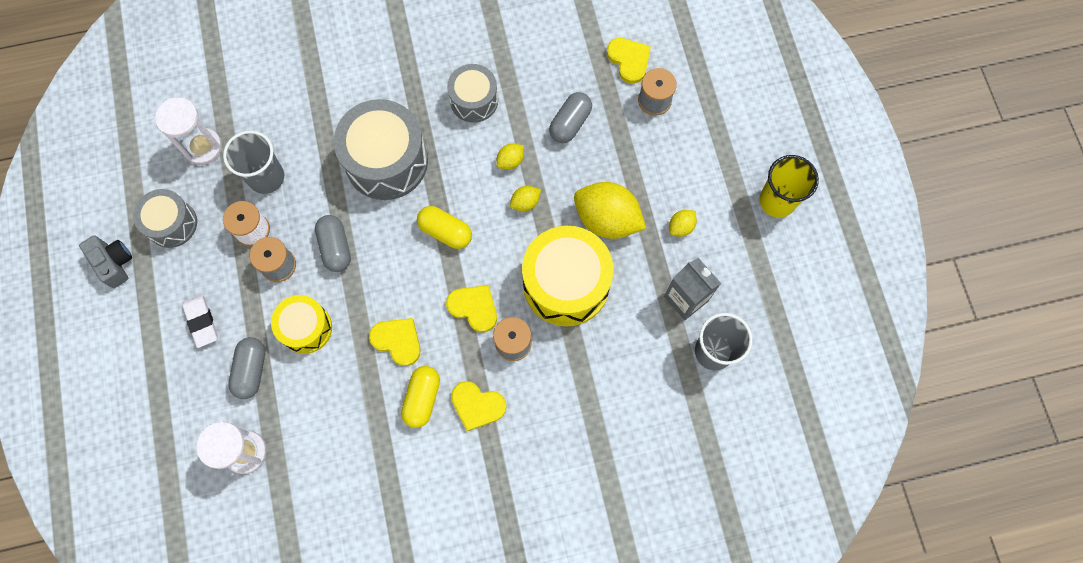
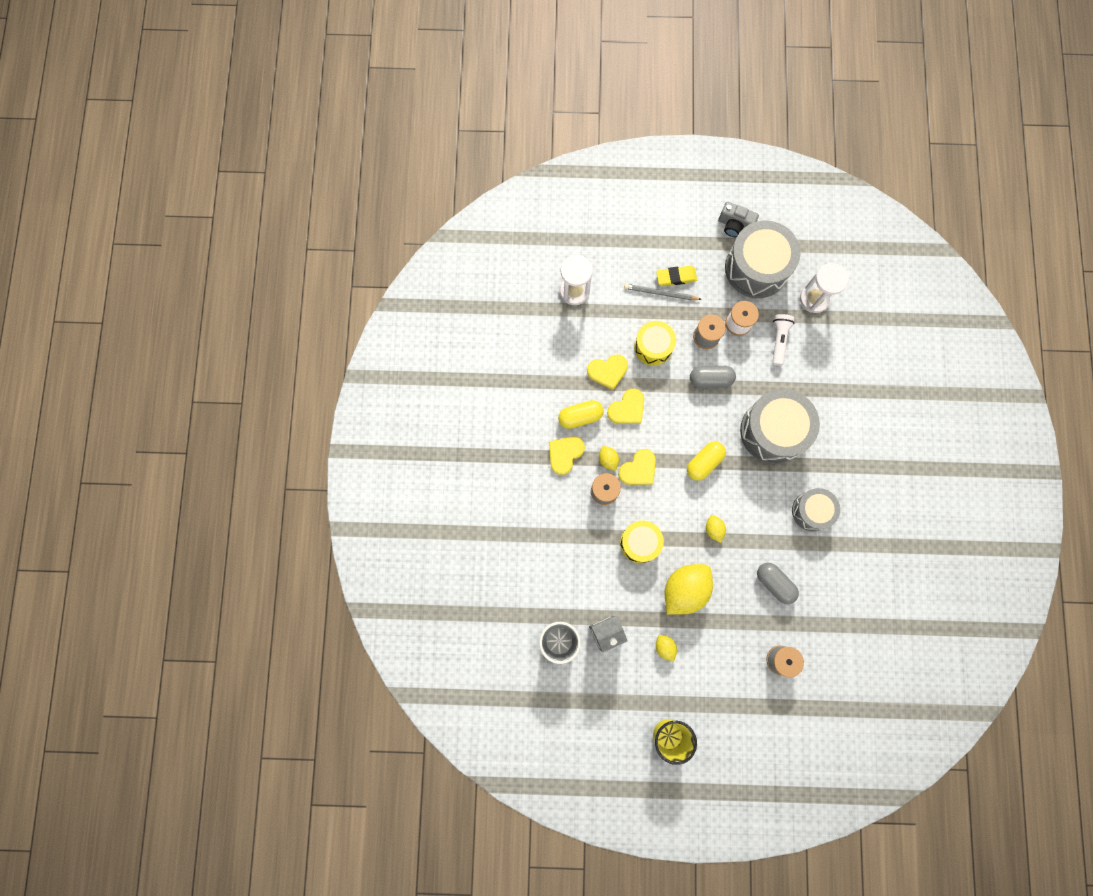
camera: 105 degrees right, 5 degrees up
grey camera [79,235,132,288] -> grey camera turned 45 degrees clockwise [718,202,759,237]
grey drum [133,189,197,248] -> grey drum [725,220,800,298], size x1.69
white eraser [182,294,218,348] -> yellow eraser [656,266,697,286]
grey cup [223,130,284,194] -> white flashlight [772,314,794,366]
grey capsule [228,337,265,399] -> none
yellow capsule [401,366,440,428] -> yellow capsule turned 45 degrees counterclockwise [558,400,604,429]
yellow lemon [496,144,524,170] -> yellow lemon moved to [599,446,619,471]
yellow drum [522,226,614,326] -> yellow drum [620,521,664,563], size x0.59
yellow heart [607,38,651,84] -> yellow heart moved to [587,355,628,390]
none -> grey pencil [624,284,702,300]

